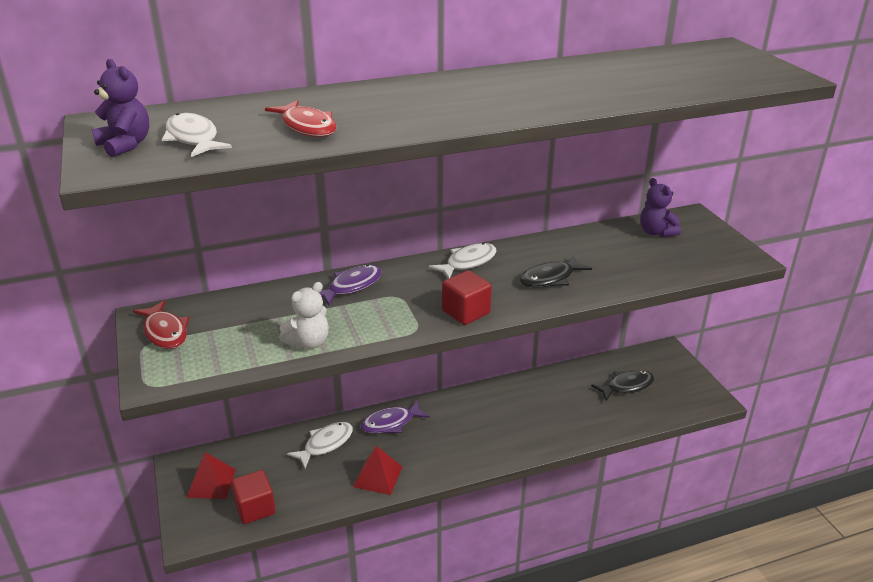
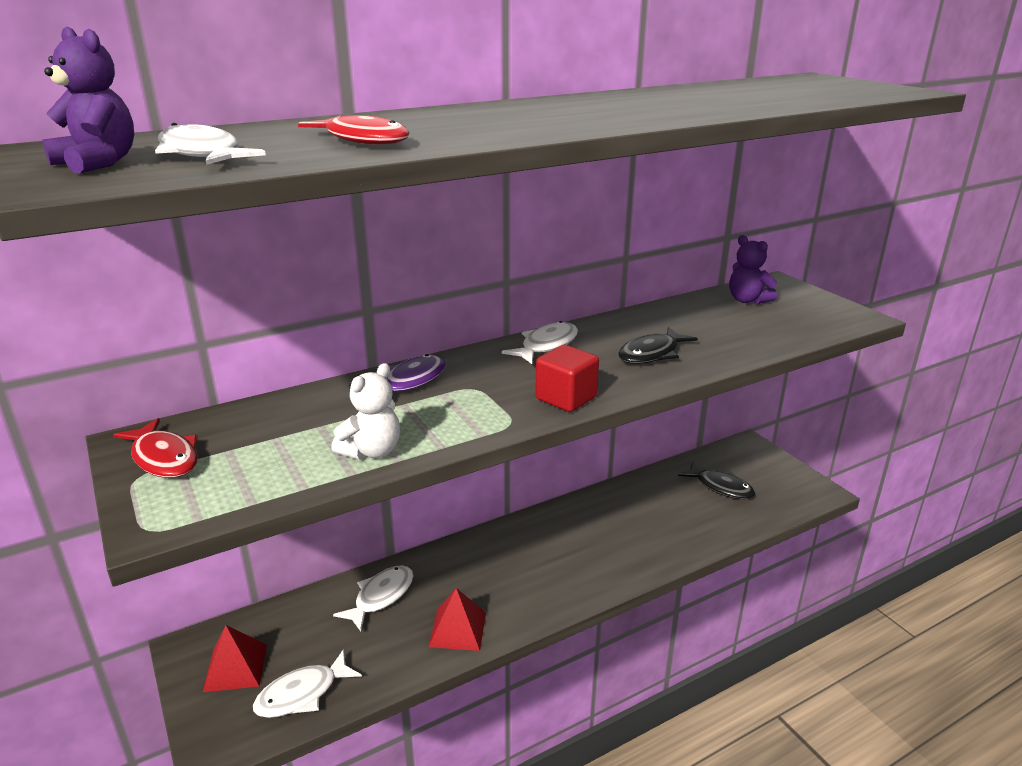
camera: 10 degrees left, 5 degrees down
red cube [231,470,276,524] -> white fish [253,649,362,718]
purple fish [361,401,430,433] -> none
black fish [591,370,654,401] -> black fish turned 75 degrees clockwise [678,462,755,499]

